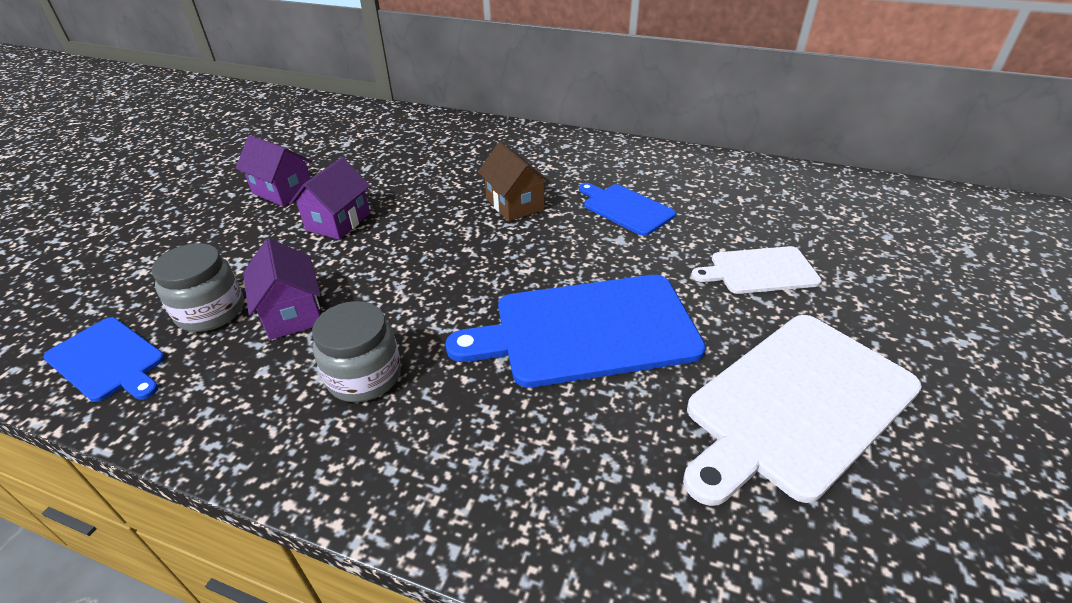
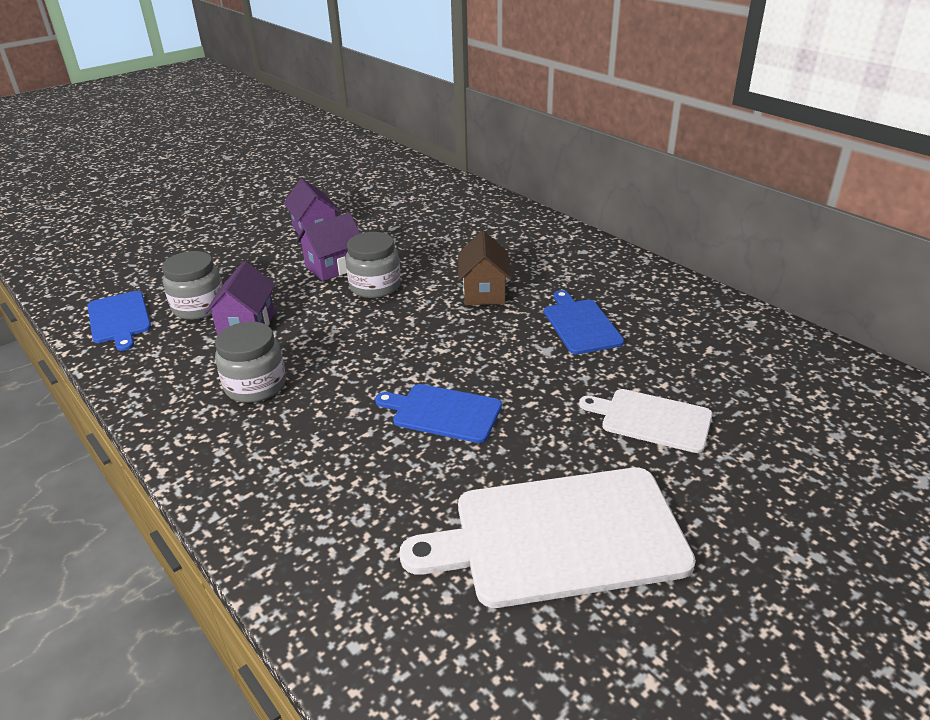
camera: 30 degrees right, 5 degrees down
blue cutting board [445,275,706,388] -> blue cutting board [375,384,502,443], size x0.55
none -> grey jar [346,232,401,298]

